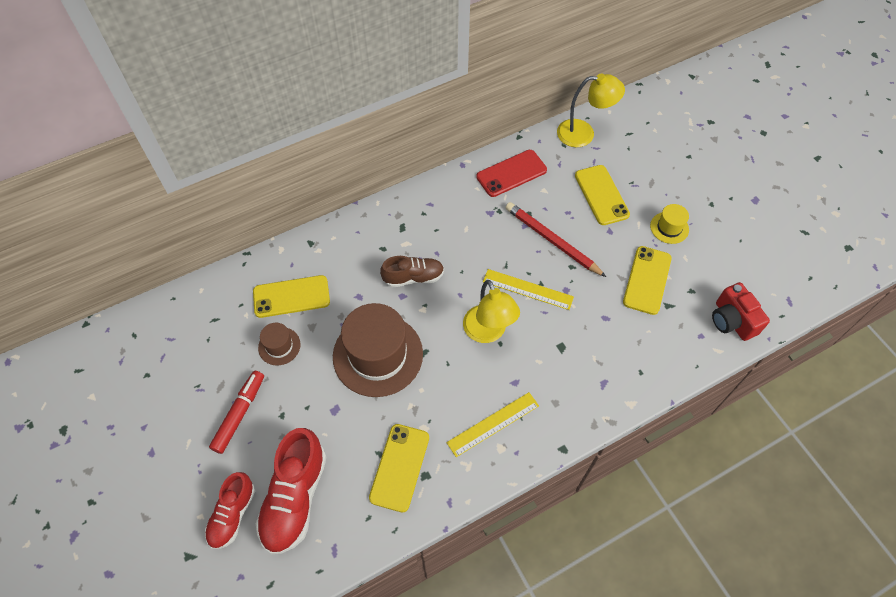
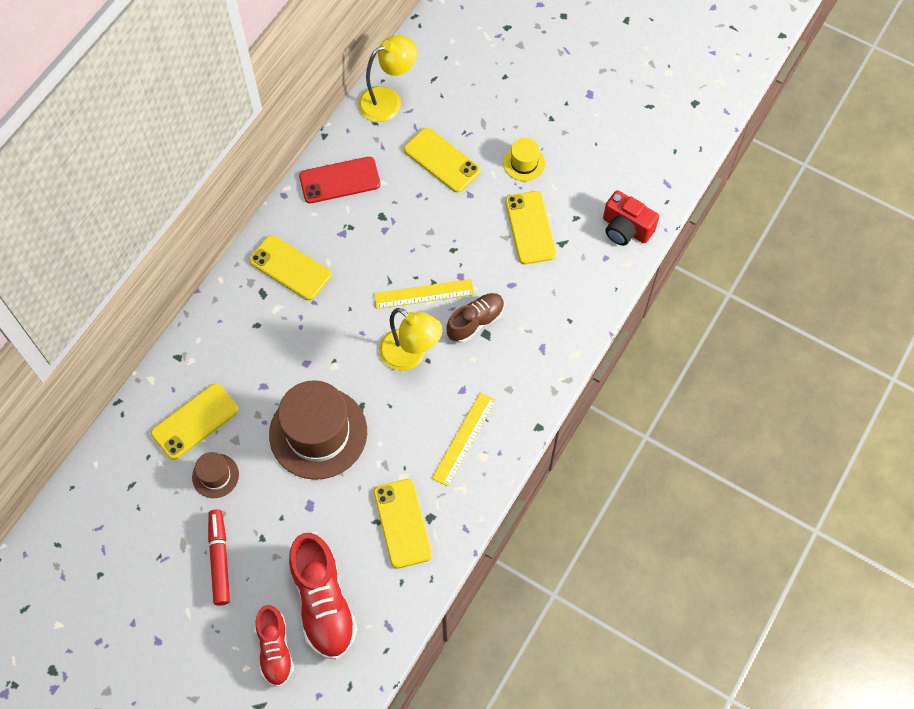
camera: 30 degrees left, 5 degrees up
brown shoe [380,256,444,287] -> brown shoe moved to [446,293,504,343]
red phone [476,150,547,197] -> red phone turned 45 degrees clockwise [299,157,380,203]
red pencil [505,202,606,277] -> none
none -> yellow phone [249,235,331,300]

